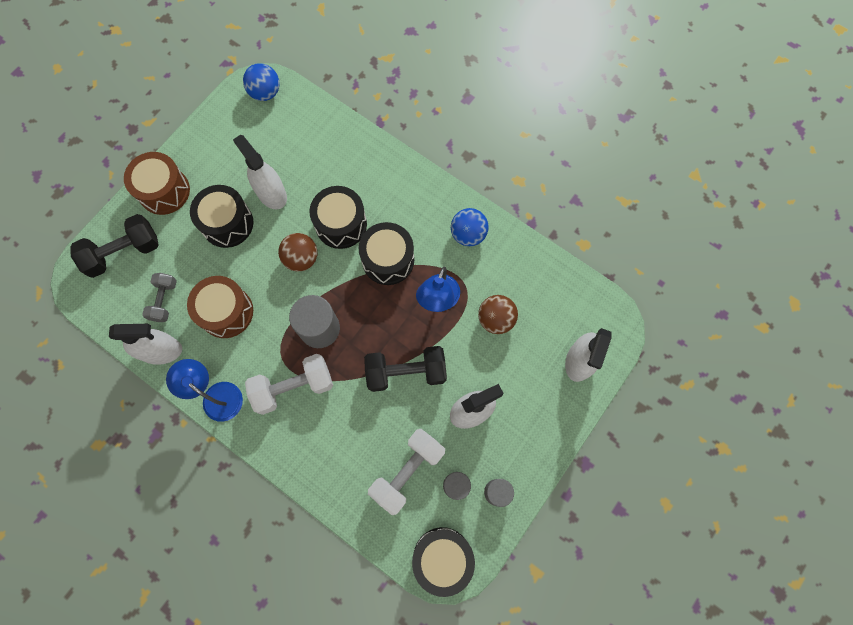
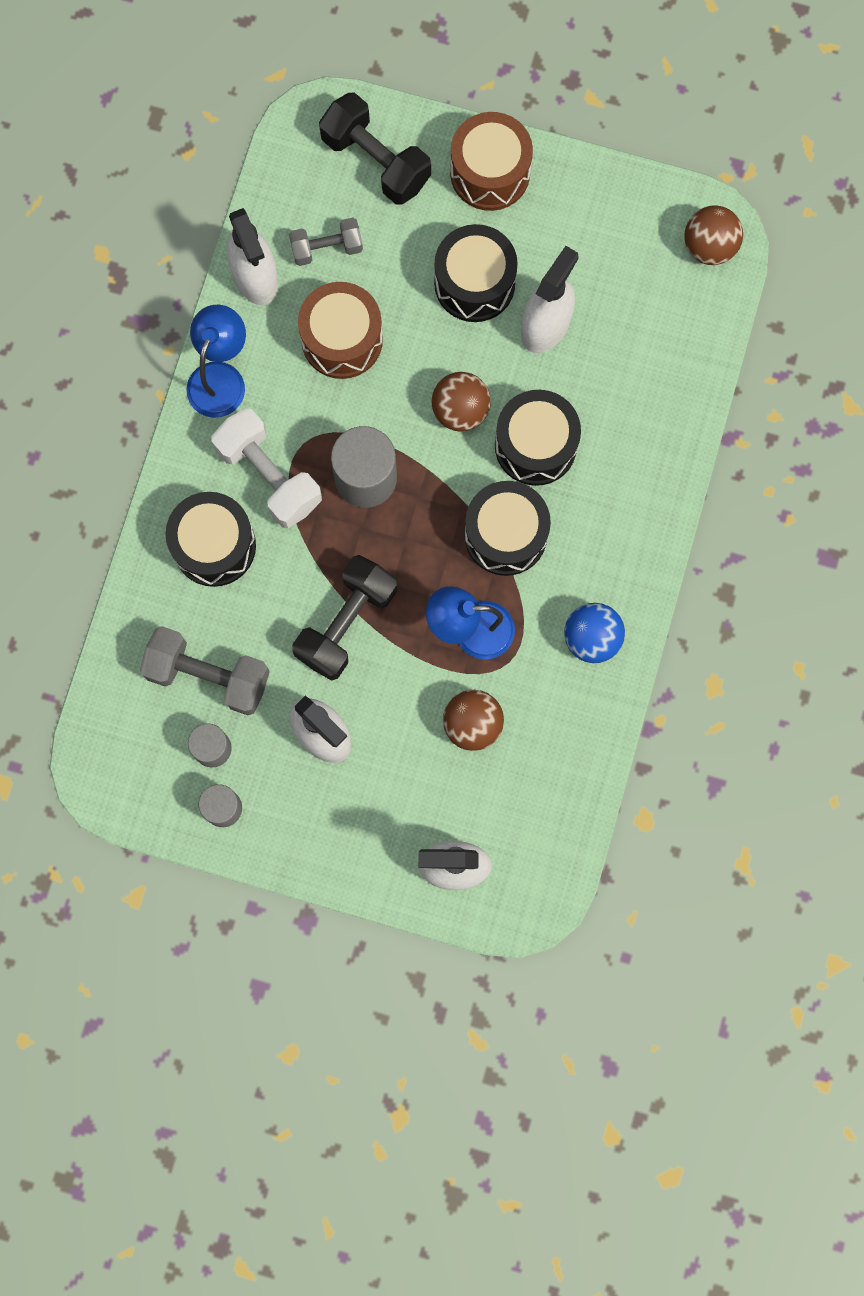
camera: 70 degrees right, 5 degrees up
blue ball [243,63,280,101] -> brown ball [684,205,743,265]
black dumbbell [364,346,447,392] -> black dumbbell turned 60 degrees clockwise [292,555,397,681]
white dumbbell [368,429,445,515] -> grey dumbbell [140,626,270,715]
black drum [412,527,475,597] -> black drum moved to [165,492,256,587]

